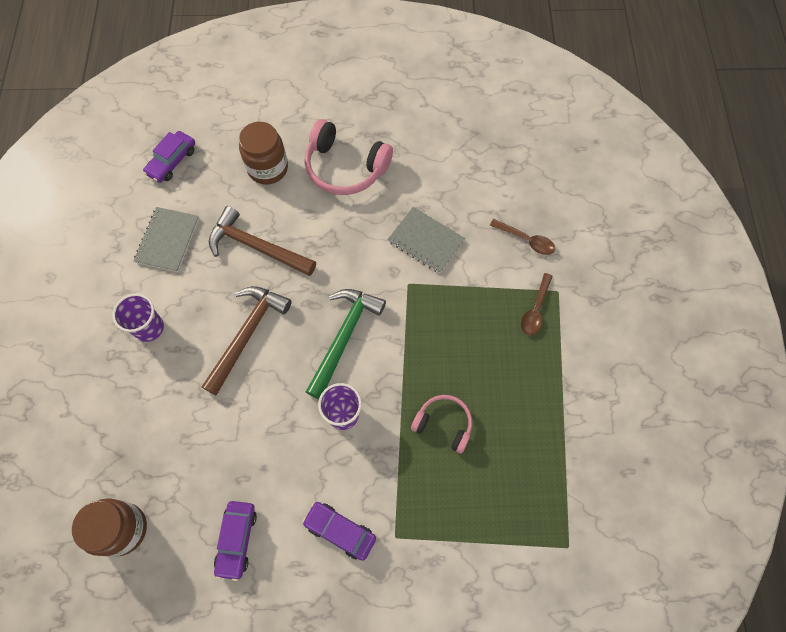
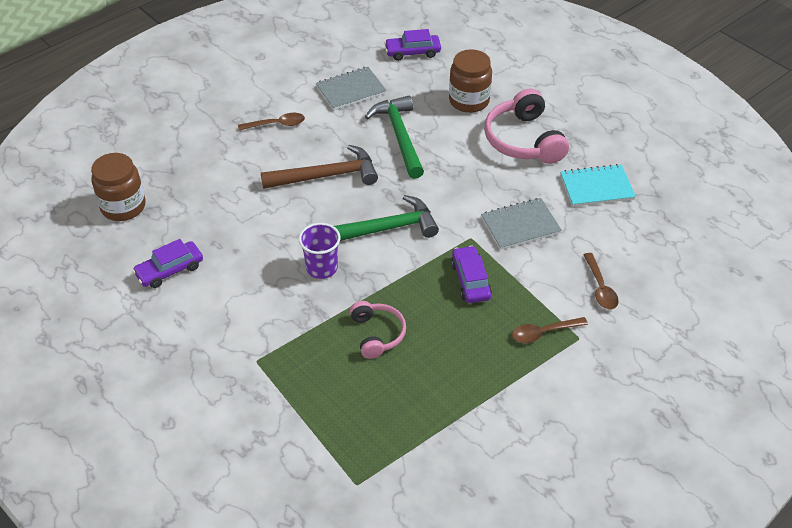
camera: 50 degrees right, 20 degrees down
purple cup [112,294,164,342] -> brown spoon [238,113,305,130]
brown hammer [209,206,316,276] -> green hammer [365,95,424,179]
purple car [302,502,376,561] -> purple car moved to [451,245,492,303]
grey notebook [388,207,465,273] -> grey notebook turned 75 degrees clockwise [481,198,562,250]
none -> turquoise notebook [560,164,636,207]

